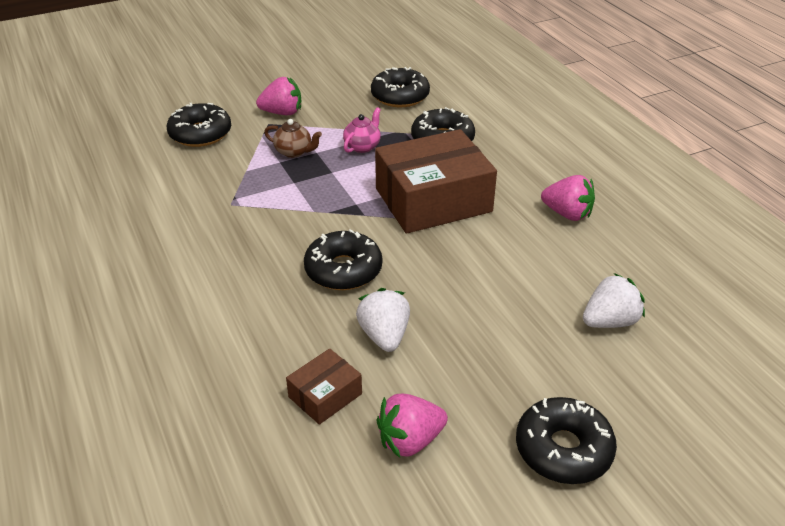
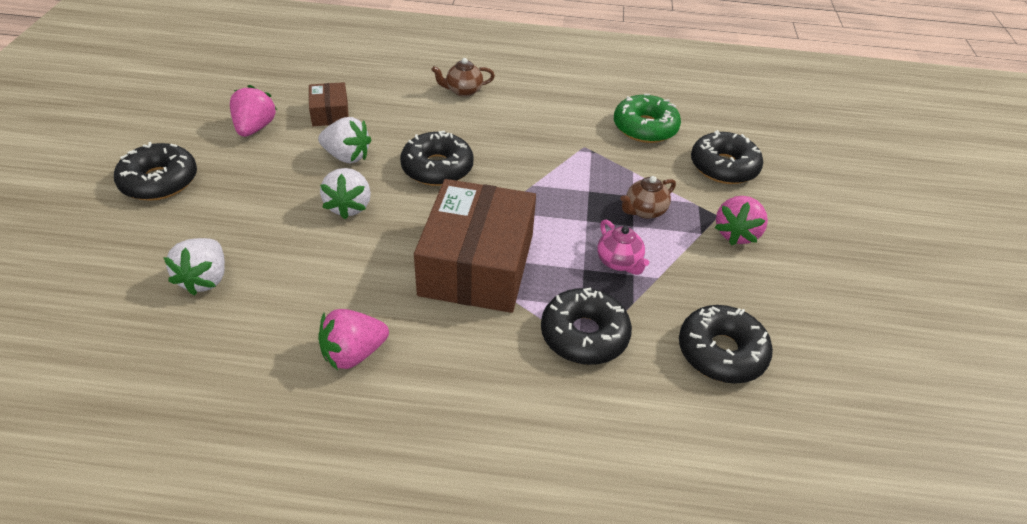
camera: 120 degrees right, 5 degrees up
none -> white strawberry [320,168,371,219]
none -> brown teapot [431,58,495,97]
none -> green donut [614,94,681,143]

